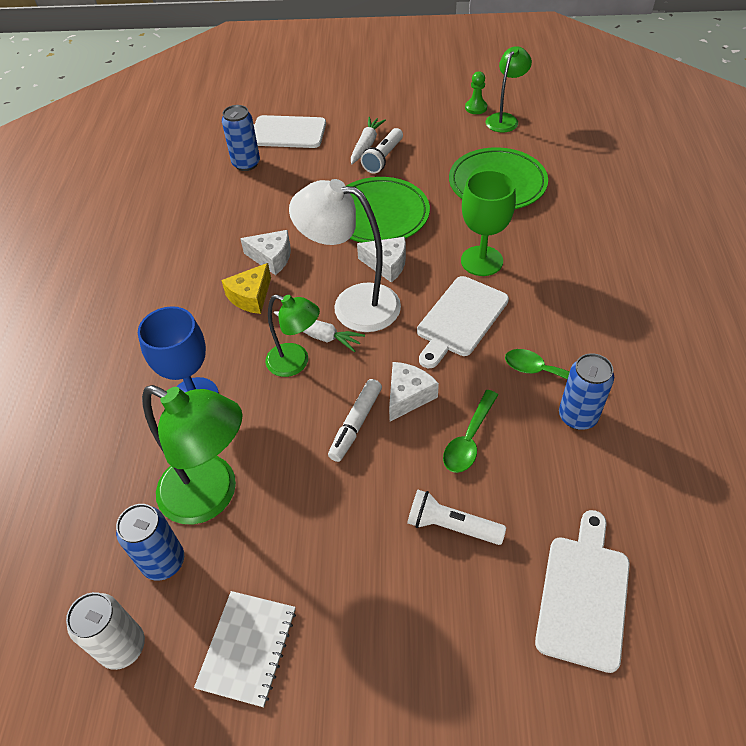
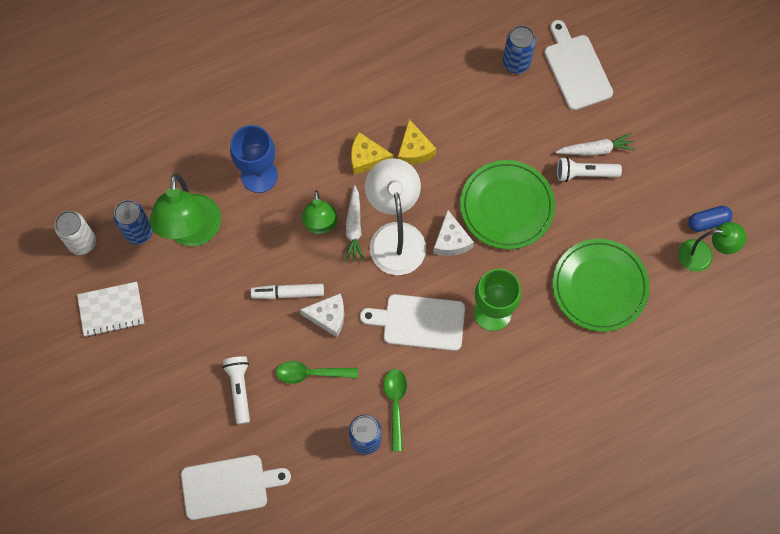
camera: 60 degrees right, 20 degrees up
white cheese [240,230,291,275] -> yellow cheese [398,119,437,165]
green pawn [465,71,487,114] -> blue capsule [688,206,733,232]

